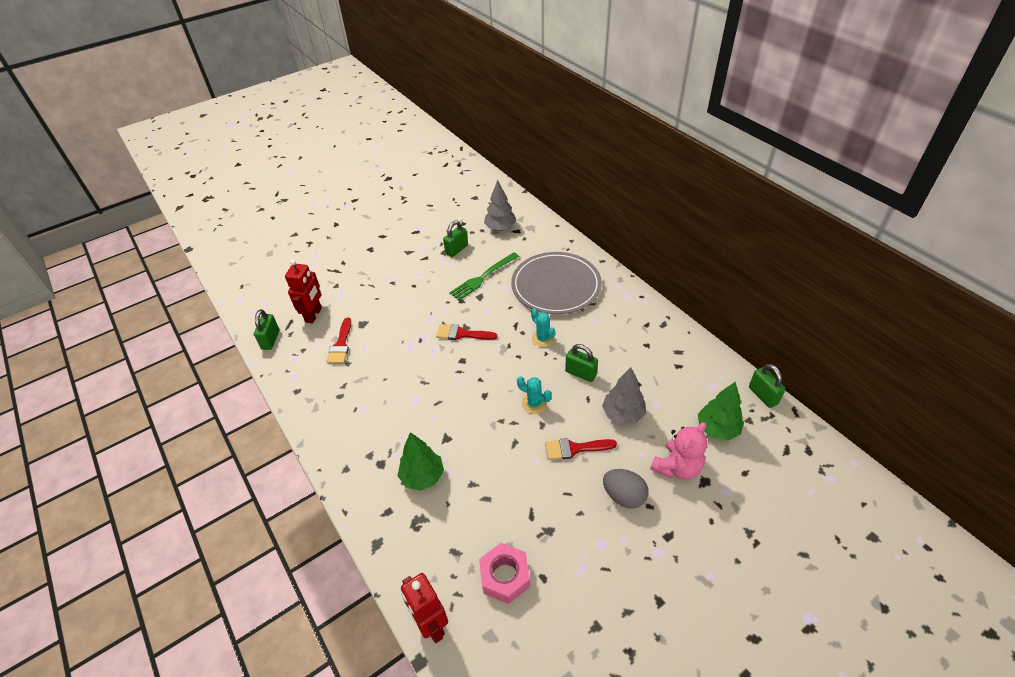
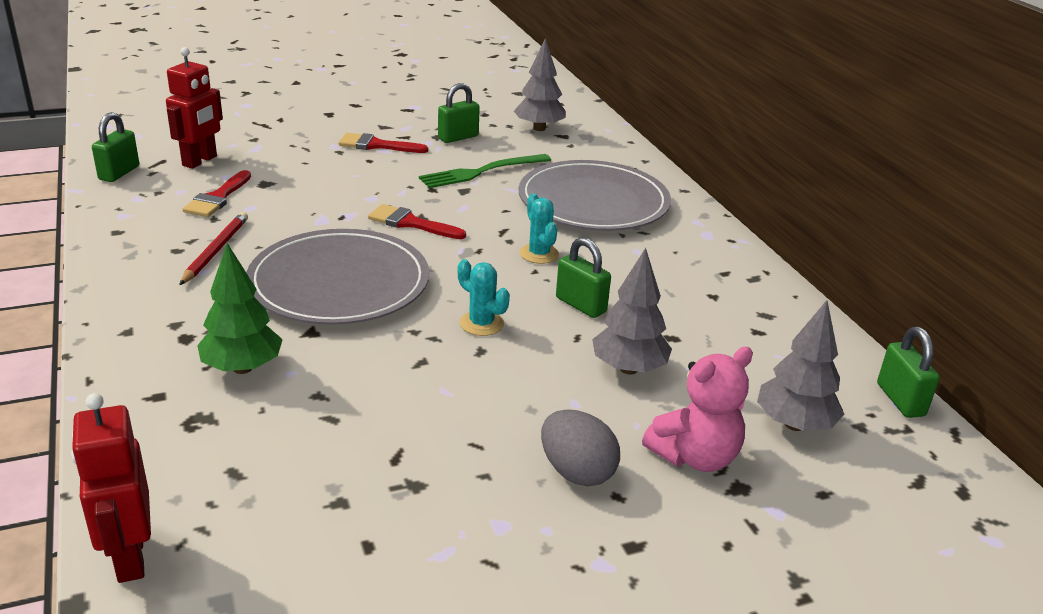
camera: 10 degrees right, 15 degrees down
pink nut [479,543,530,604] -> none
red brush [545,438,617,460] -> red brush moved to [339,133,428,153]
green tree [698,382,744,441] -> grey tree [757,300,844,431]
none -> red pencil [179,212,248,285]
none -> grey plate [246,229,429,325]

